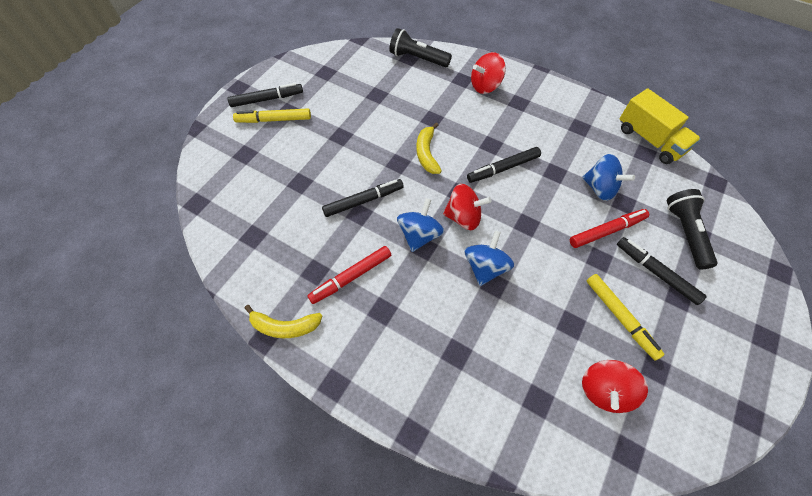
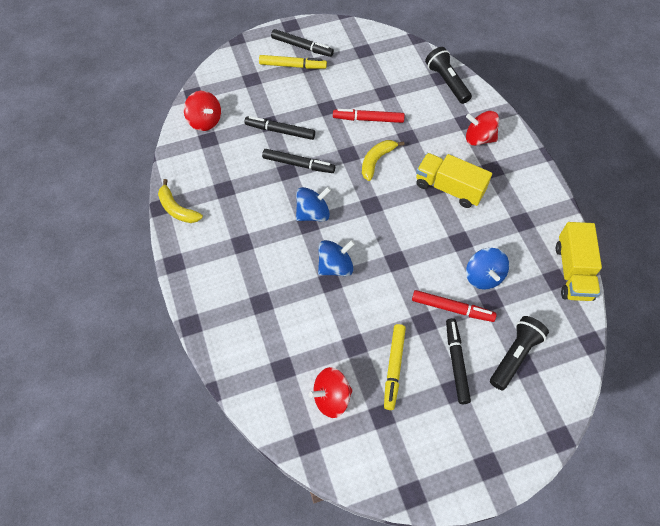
camera: 40 degrees right, 0 degrees up
yellow marker [233,108,311,123] -> yellow marker turned 150 degrees clockwise [259,55,327,69]
red marker [307,246,391,304] -> red marker moved to [333,109,405,123]
red spinning top [443,184,492,230] -> red spinning top moved to [184,91,221,131]
black marker [467,147,541,183] -> black marker moved to [245,116,315,140]
none -> yellow truck [416,153,492,208]

